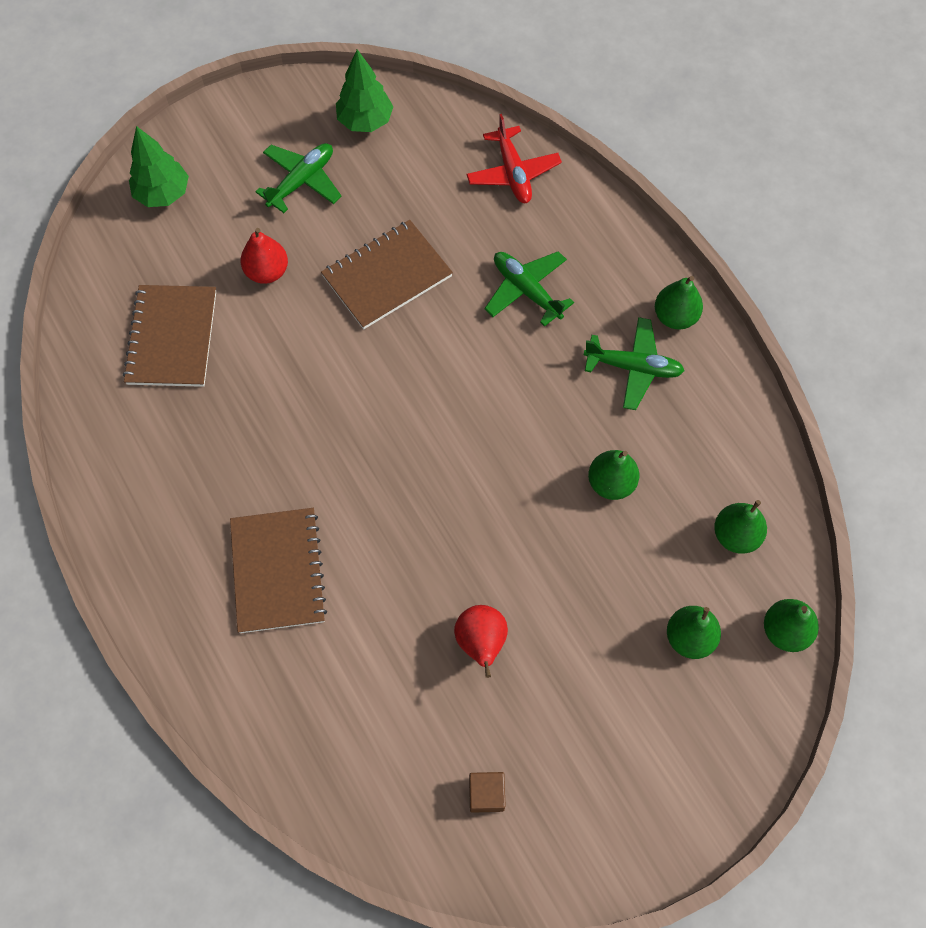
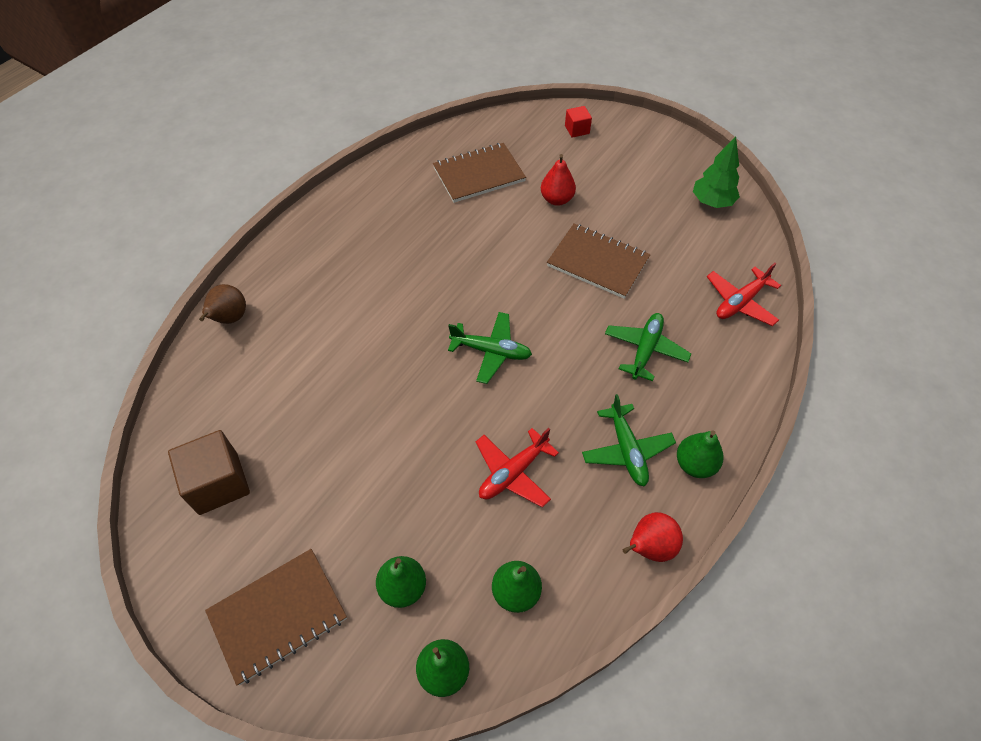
camera: 65 degrees right, 10 degrees down
green tree [129,126,189,207] -> red cube [565,106,592,138]
brown notebook [230,508,327,633] -> brown notebook moved to [205,549,347,685]
green plane [255,143,342,213] -> green plane moved to [448,312,532,384]
red pear [454,605,508,678] -> red pear moved to [623,512,683,562]
brown cube [469,772,505,813] -> brown cube [168,430,250,515], size x1.87
green pear [588,450,639,500] -> red plane [476,428,559,507]
none -> brown pear [199,284,246,324]

